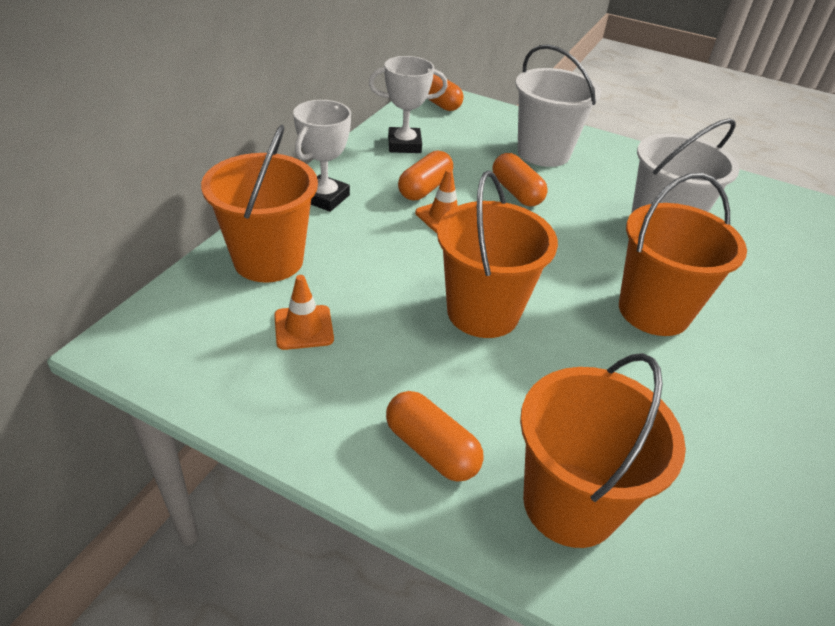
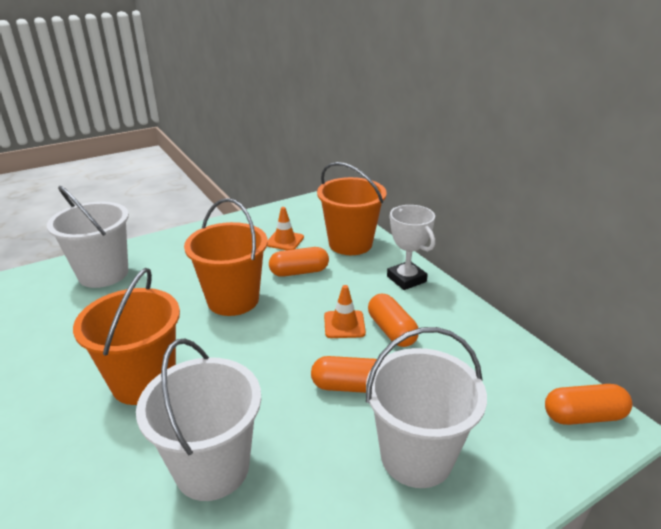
camera: 125 degrees right, 10 degrees down
white trophy [369,56,448,153] -> none
orange capsule [386,391,484,482] -> orange capsule moved to [269,247,329,277]
orange bucket [520,353,686,548] -> white bucket [47,186,129,288]

